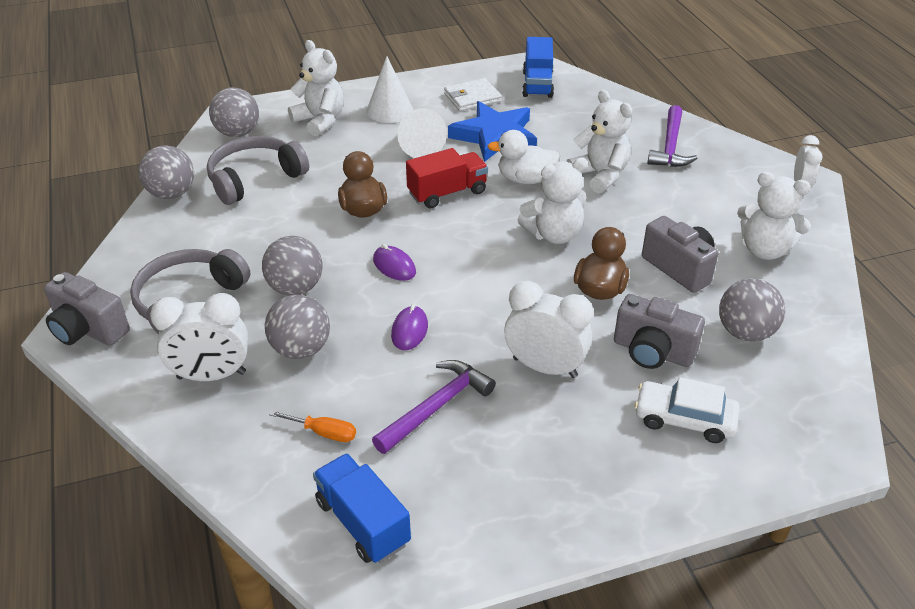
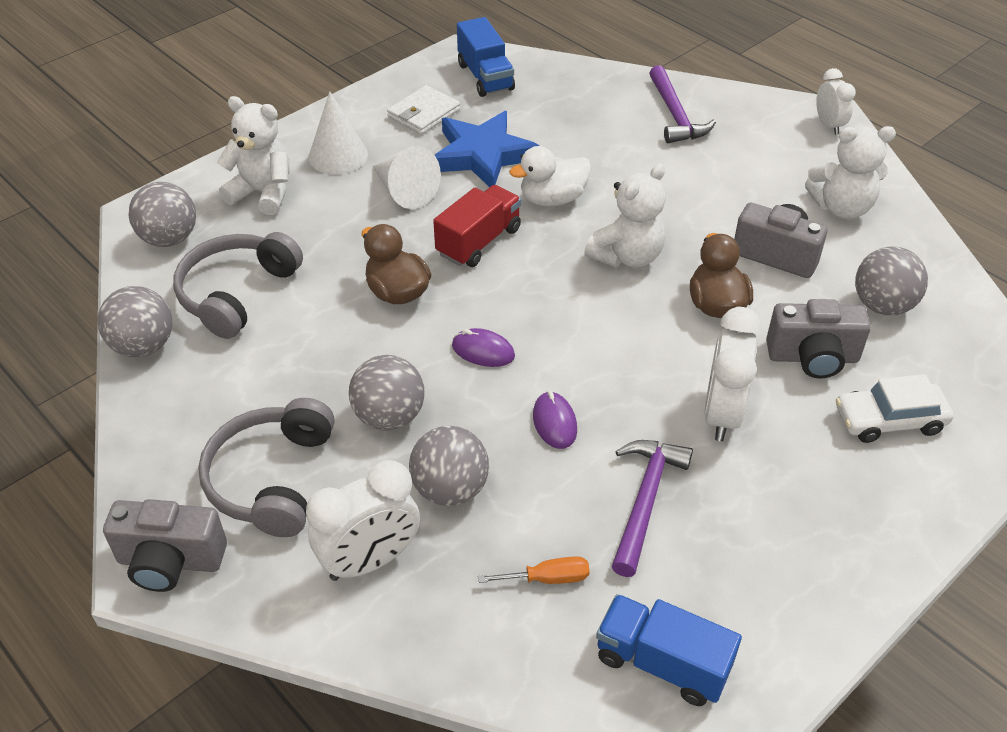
camera: 25 degrees left, 5 degrees up
white clock [504,281,593,378] -> white clock turned 75 degrees counterclockwise [704,307,761,441]
white teddy bear [566,90,632,193] -> none

